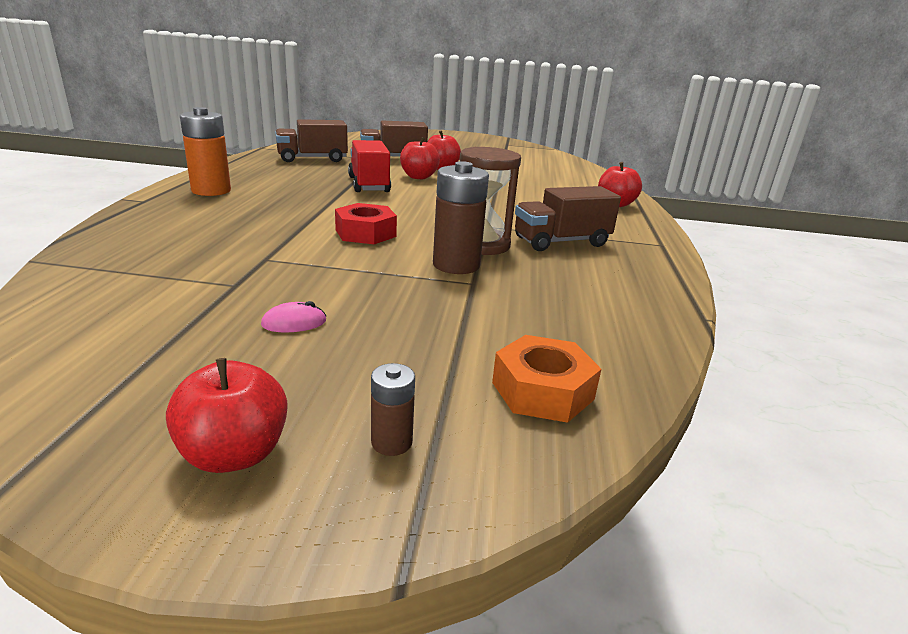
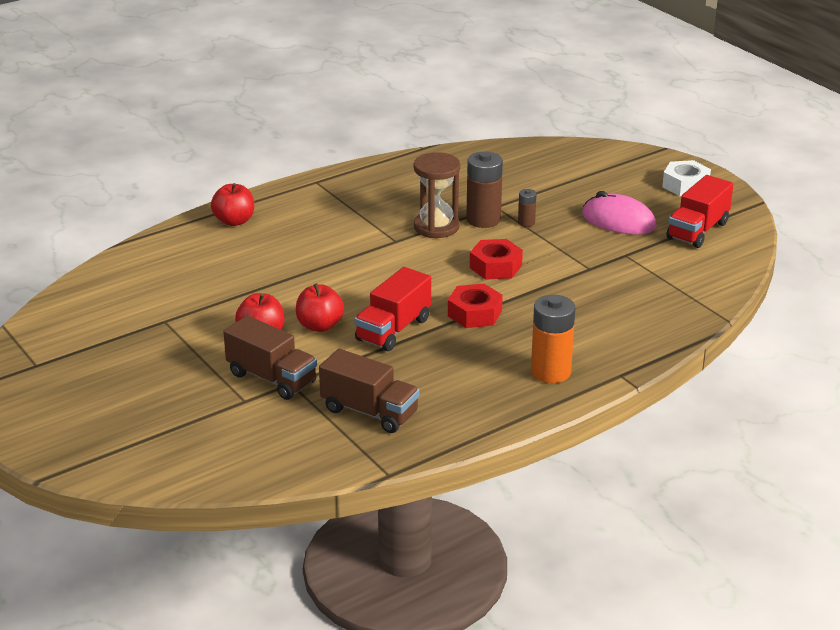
camera: 130 degrees left, 5 degrees up
red apple [166,358,287,473] -> white nut [662,160,711,196]
pink mouse [261,301,326,333] -> pink mouse [582,191,657,235], size x2.19
brown battery [371,363,415,456] -> brown battery moved to [518,189,537,227]
orange nut [492,335,601,423] -> none
brown truck [515,186,621,251] -> none
none -> red nut [448,284,503,328]
none -> red truck [666,175,733,248]

